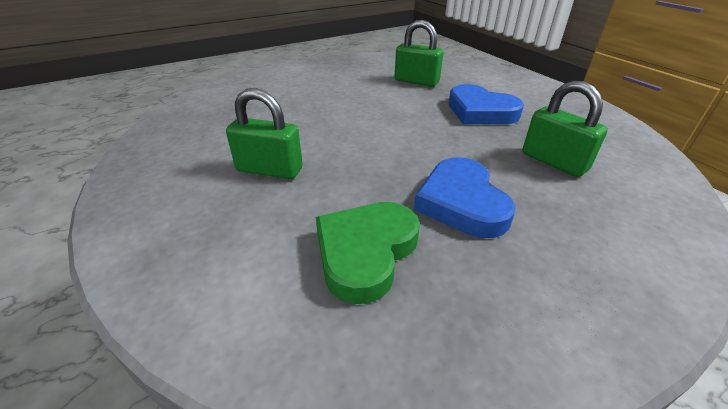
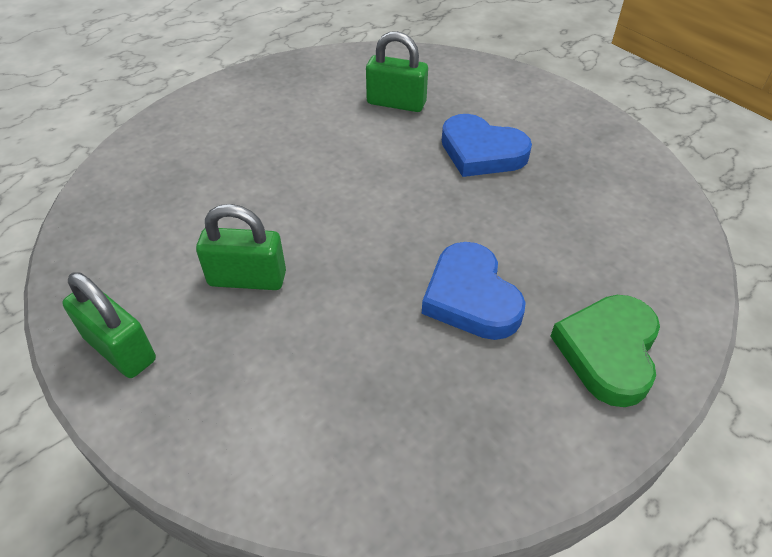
camera: 10 degrees left, 10 degrees up
green heart [316,202,420,304] -> green heart moved to [550,295,660,407]
green padlock [522,81,608,177] -> green padlock moved to [62,272,156,378]

